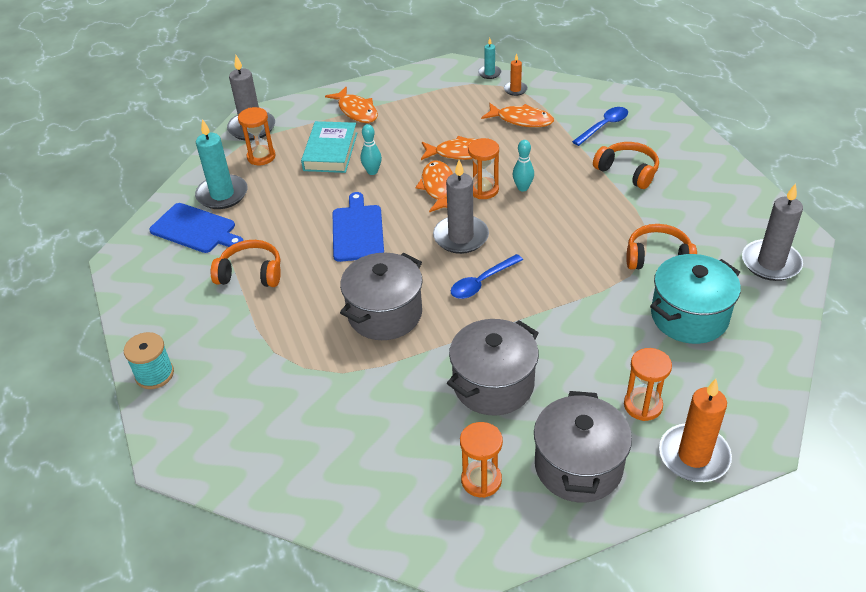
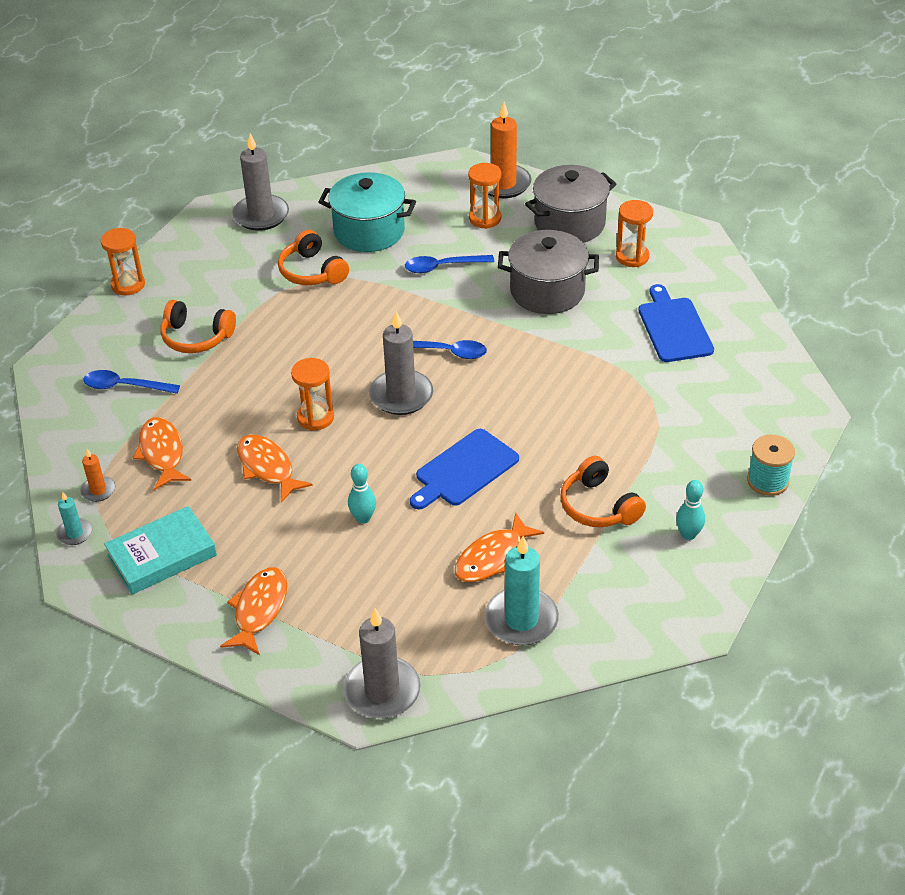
camera: 130 degrees left, 0 degrees up
blue cutting board [149,203,243,253] -> blue cutting board moved to [638,284,714,362]
orange hourglass [238,107,275,165] -> orange hourglass moved to [101,228,145,296]
turquoise book [301,121,357,173] -> turquoise book moved to [104,506,217,594]
grey pot [340,253,423,340] -> none
orange fish [416,160,453,212] -> orange fish moved to [455,513,544,582]
turquoise bowling pin [513,140,534,192] -> turquoise bowling pin moved to [676,480,705,540]
orange headphones [593,142,659,189] -> orange headphones turned 75 degrees counterclockwise [160,300,236,353]
none -> blue spoon [405,255,494,273]

